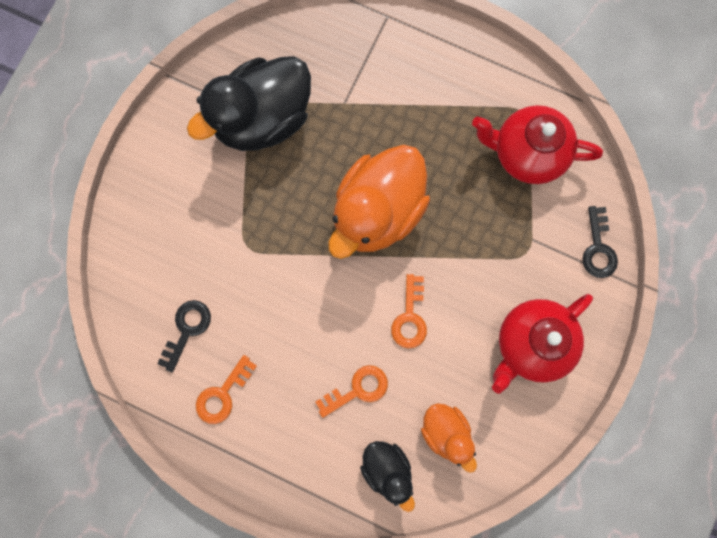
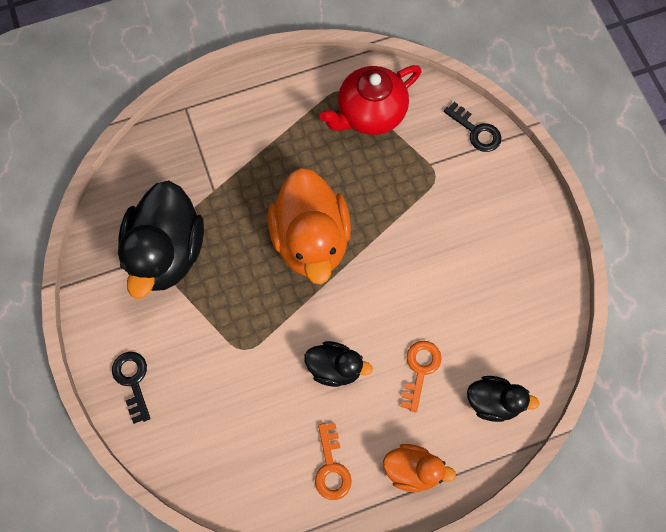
camera: 45 degrees left, 10 degrees down
black key [157,300,211,372] -> black key moved to [112,352,150,424]
orange key [391,274,427,349] -> none
orange duck [421,403,477,473] -> orange duck moved to [383,444,456,492]
red teapot [492,294,593,394] -> none
none -> black duck [304,341,373,387]

